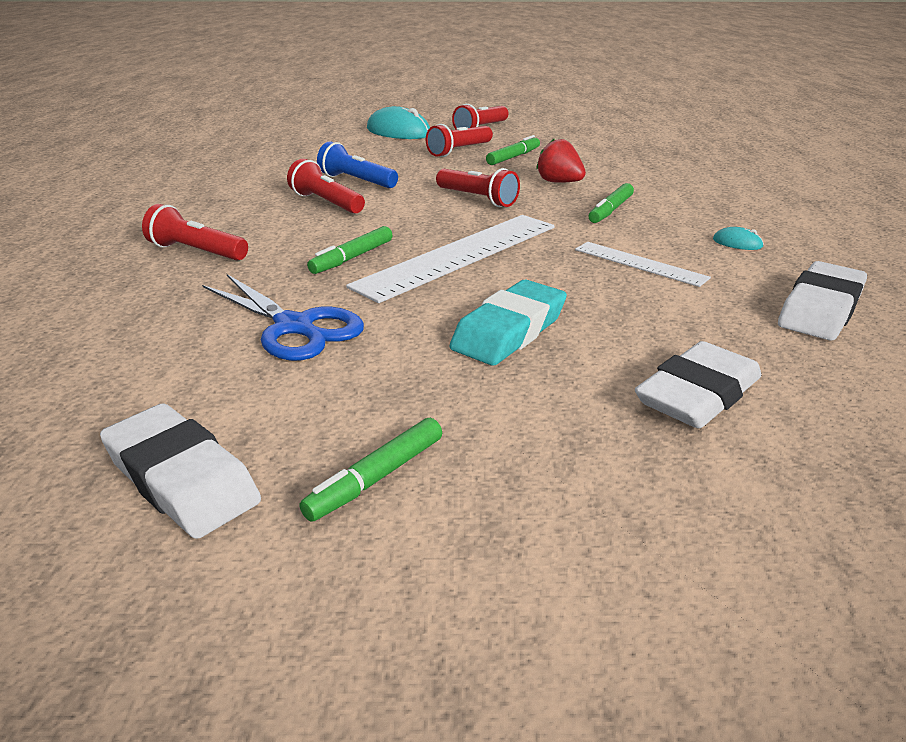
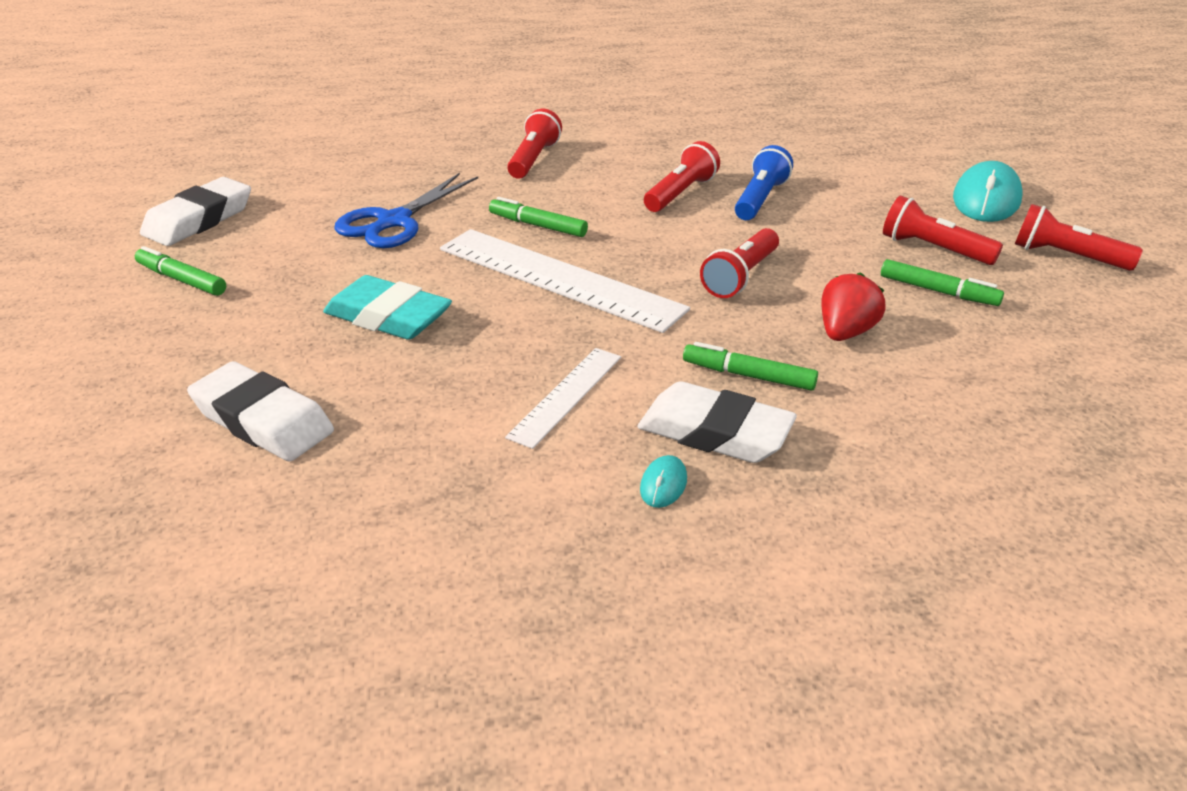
camera: 80 degrees right, 5 degrees up
white eraser [778,261,867,340] -> white eraser moved to [638,381,797,463]

